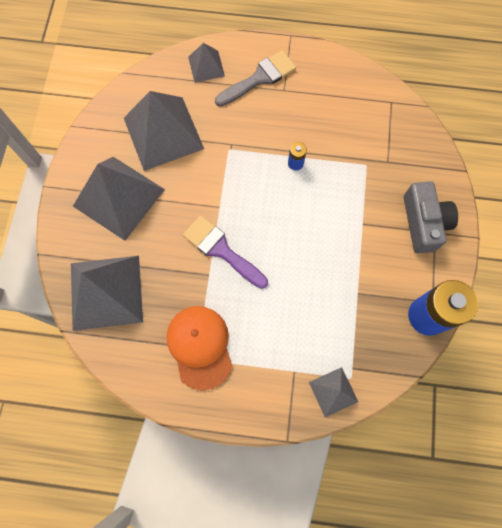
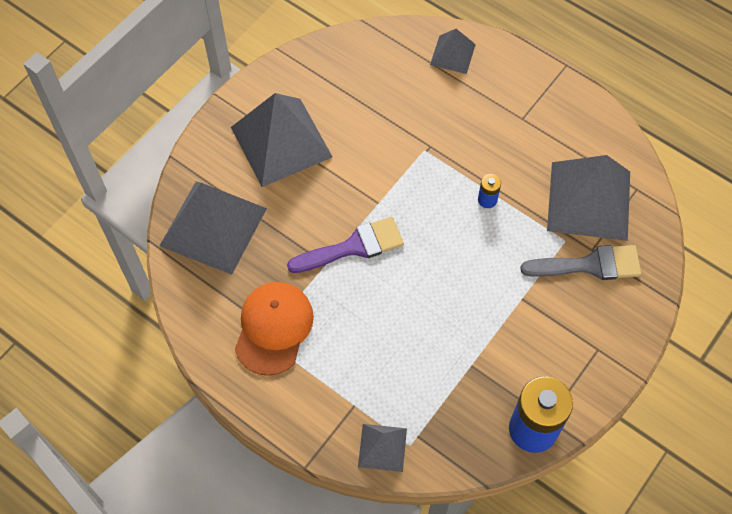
camera: 30 degrees right, 10 degrees down
grey pyramid [124,91,204,171] -> grey pyramid moved to [547,155,630,241]
purple brush [183,215,268,289] -> purple brush turned 90 degrees clockwise [287,217,404,273]
grey brush [215,50,296,107] -> grey brush moved to [520,245,641,280]
grey camera [404,181,458,253] -> none

